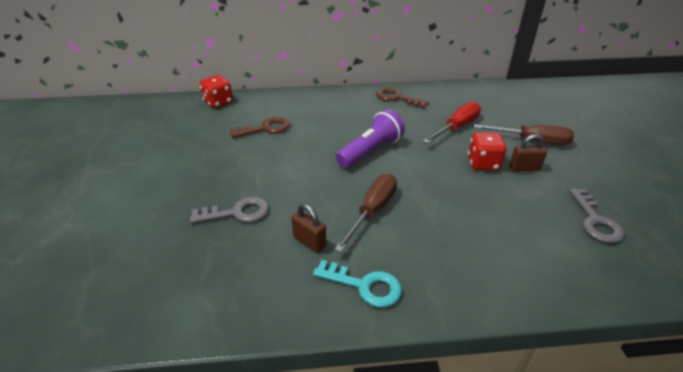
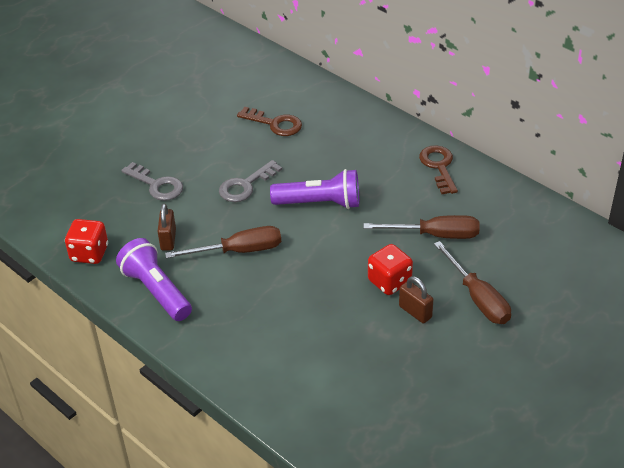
camera: 50 degrees right, 5 degrees up
red dice [200,75,233,108] -> red dice moved to [65,219,108,264]
turquoise key [313,260,402,307] -> purple flashlight [116,238,192,321]
red screwdriver [423,102,481,144] -> brown screwdriver [363,215,480,239]
grey key [569,188,625,243] -> grey key moved to [219,160,282,202]

